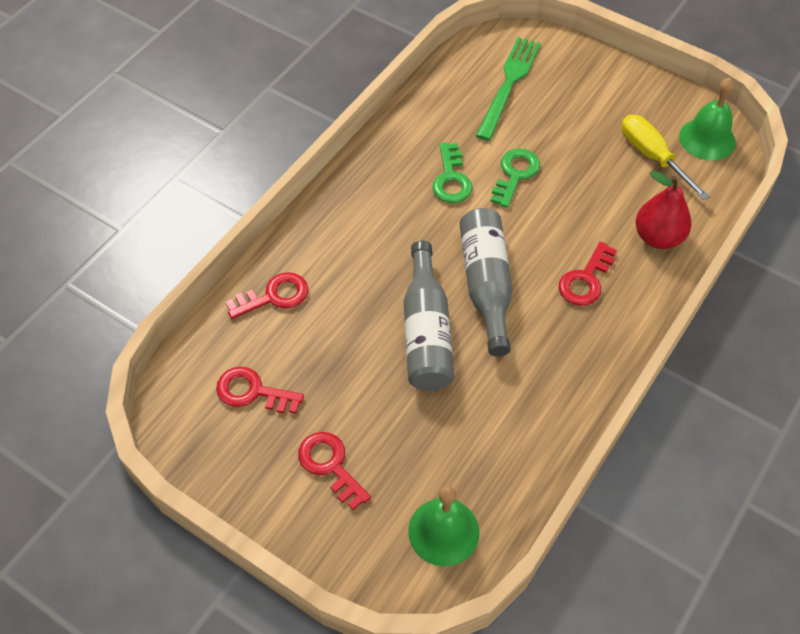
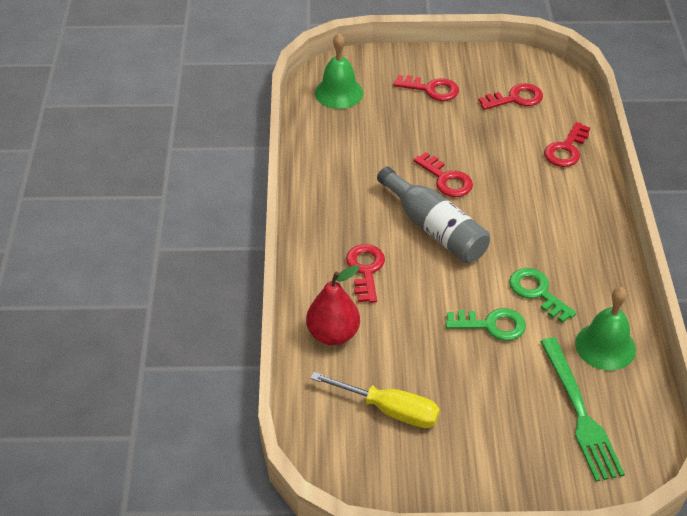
camera: 145 degrees right, 10 degrees down
grey bottle [404,241,454,391] -> red key [413,152,473,197]
green key [491,148,540,208] -> green key turned 75 degrees counterclockwise [445,308,526,341]
green bell [679,78,736,160] -> green bell moved to [575,287,636,371]

